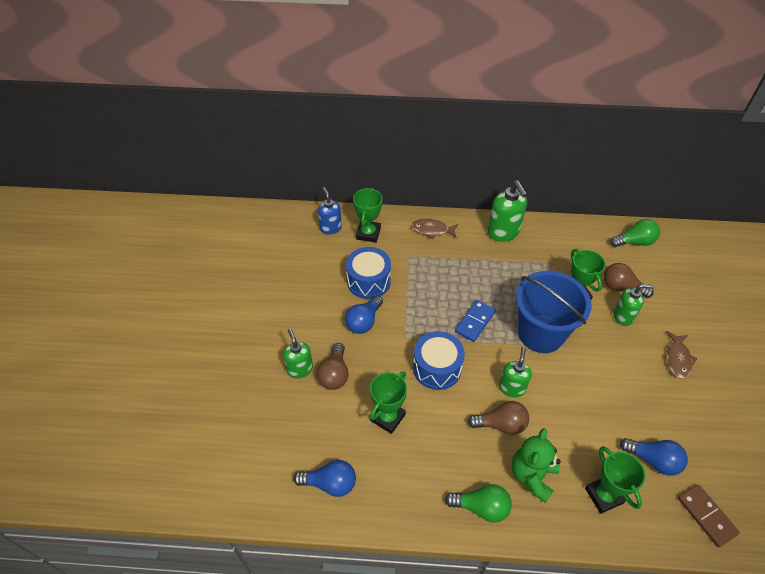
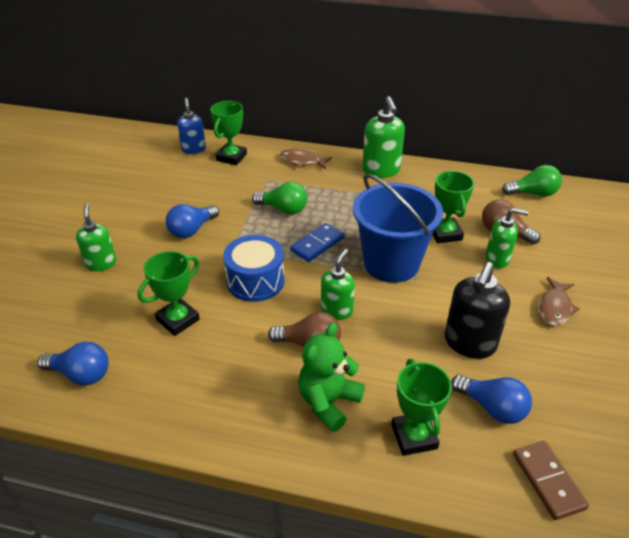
camera: 10 degrees right, 10 degrees down
brown light bulb [317,343,348,390] -> none
blue drum [346,247,391,299] -> none
green light bulb [445,484,512,522] -> green light bulb moved to [252,182,307,214]
none -> black soap dispenser [445,262,510,359]

